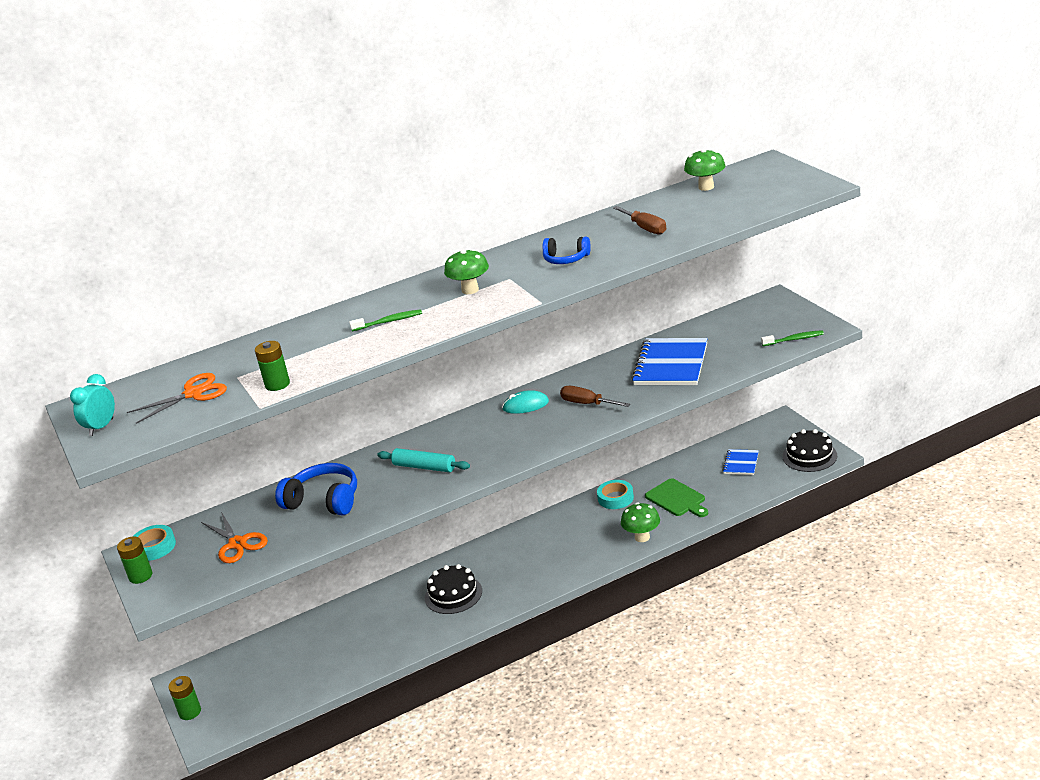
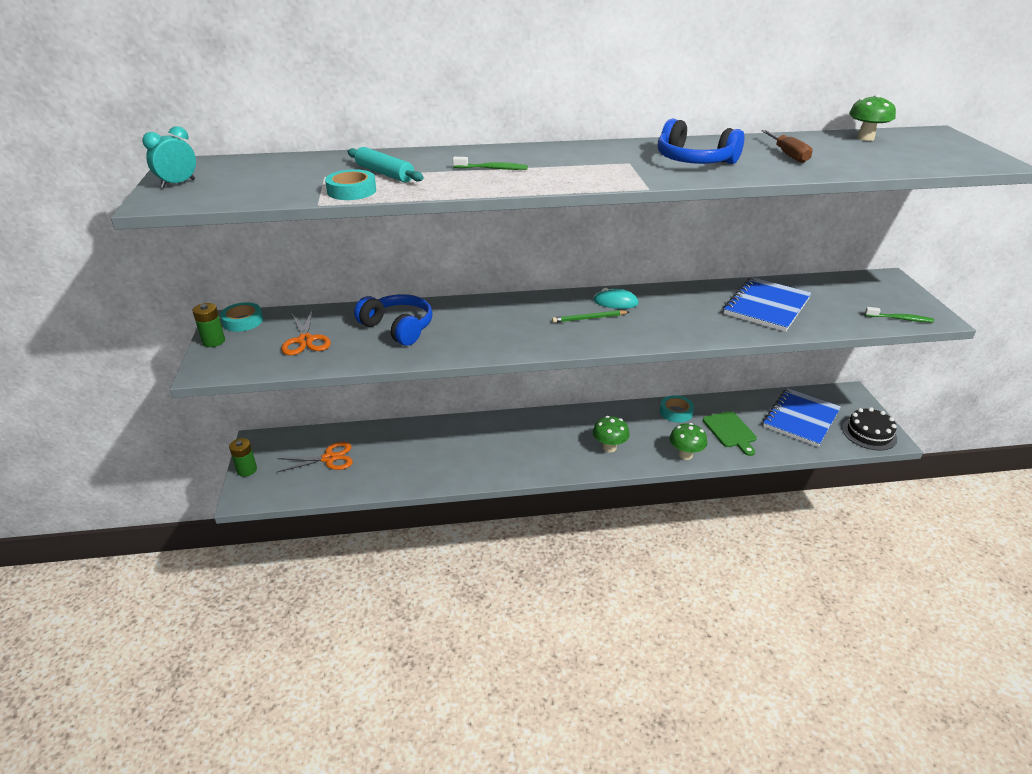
camera: 15 degrees right, 5 degrees up
orange scissors [127,373,227,424] -> orange scissors moved to [277,442,353,472]
green battery [255,341,290,391] -> turquoise tape [325,169,376,200]
turquoise rolling pin [377,448,470,472] -> turquoise rolling pin moved to [347,147,424,182]
black cake [425,564,482,614] -> none
green mushroom [444,249,489,294] -> green mushroom moved to [593,416,630,452]
blue headphones [543,237,591,264] -> blue headphones [658,118,744,164], size x1.61
brown screwdriver [560,386,630,407] -> none
blue notebook [722,449,759,475] -> blue notebook [763,388,841,447], size x1.94
none -> green pencil [552,310,629,323]

